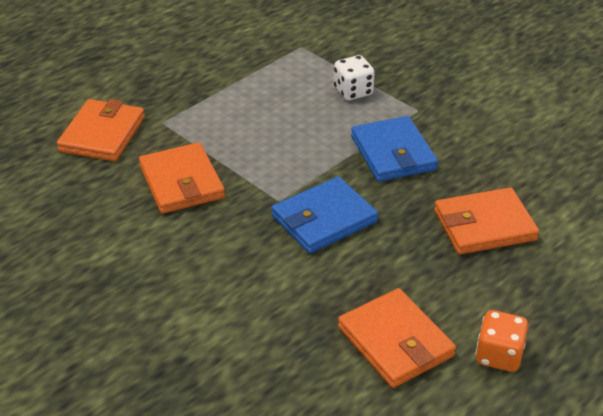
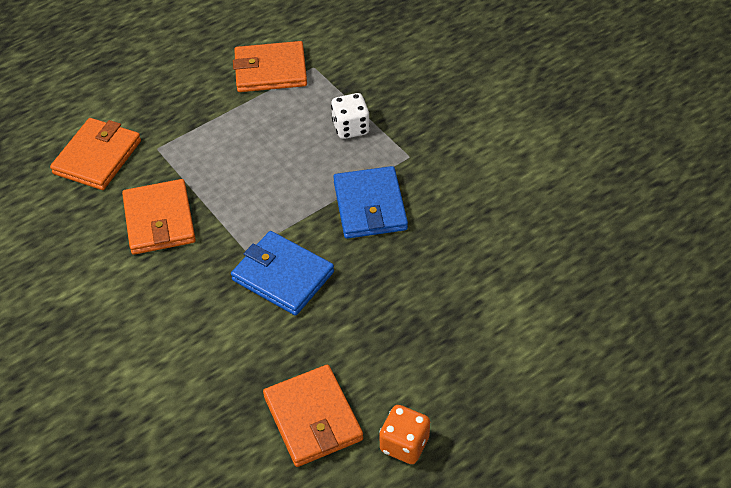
camera: 10 degrees right, 10 degrees up
blue wallet [271,177,378,253] -> blue wallet turned 60 degrees clockwise [231,231,334,316]
orange wallet [434,187,539,255] -> orange wallet moved to [233,41,307,92]

